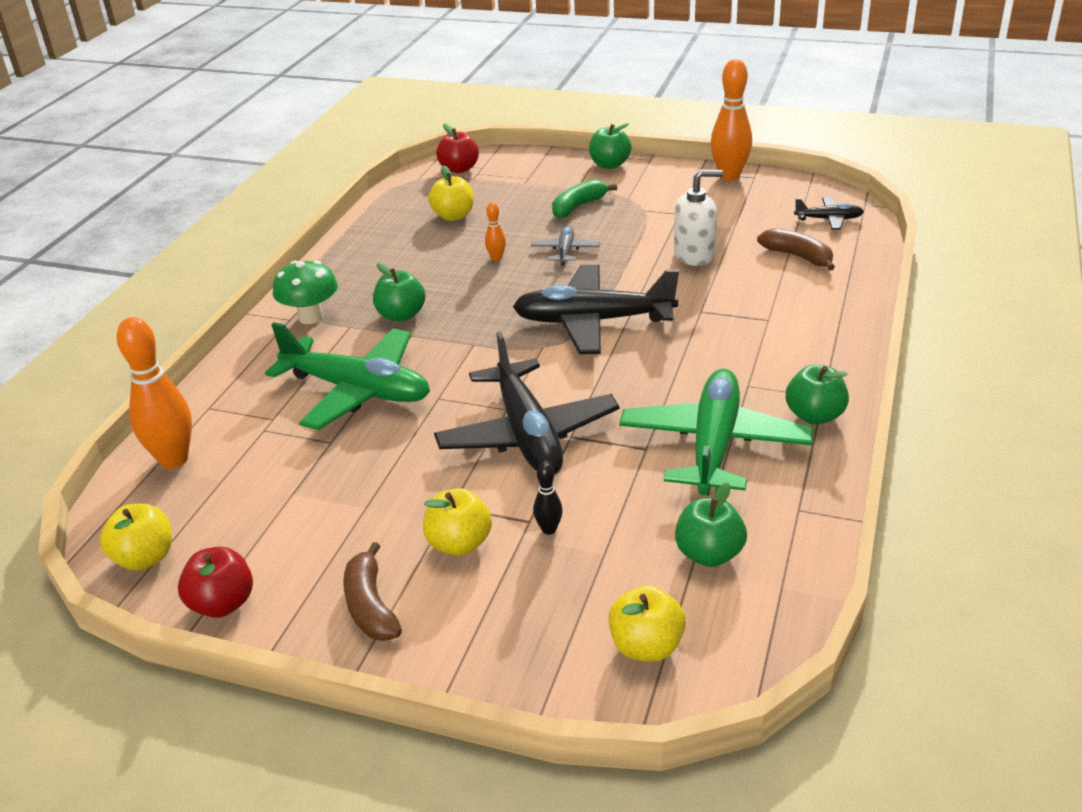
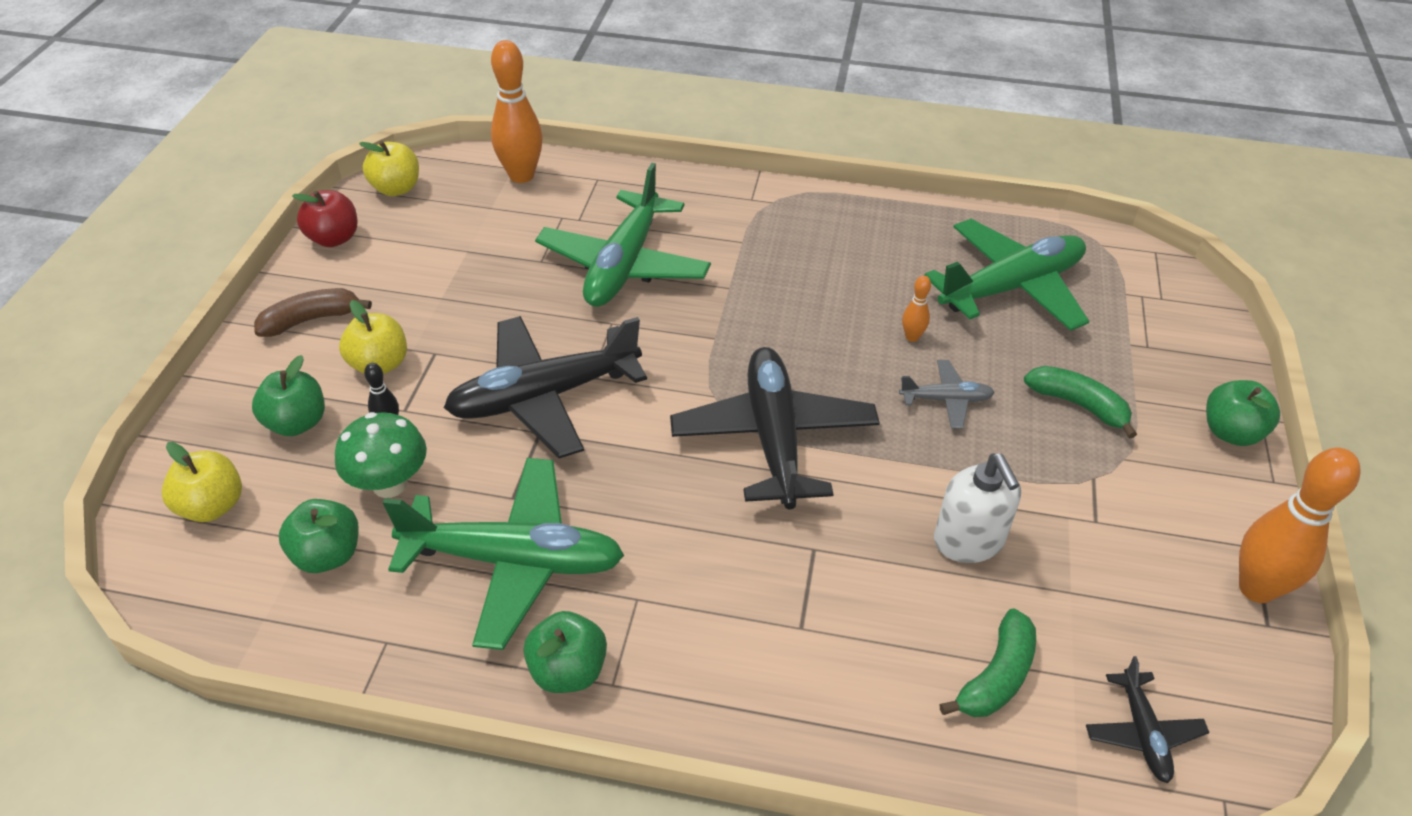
camera: 80 degrees right, 10 degrees up
green mushroom [273,261,338,324] -> green mushroom moved to [335,412,427,498]
green apple [373,263,426,322] -> green apple moved to [252,355,325,436]
yellow apple [428,165,474,221] -> green plane [924,219,1089,331]
red apple [436,123,479,173] -> none
brown banana [757,228,835,271] -> green banana [939,608,1036,717]

